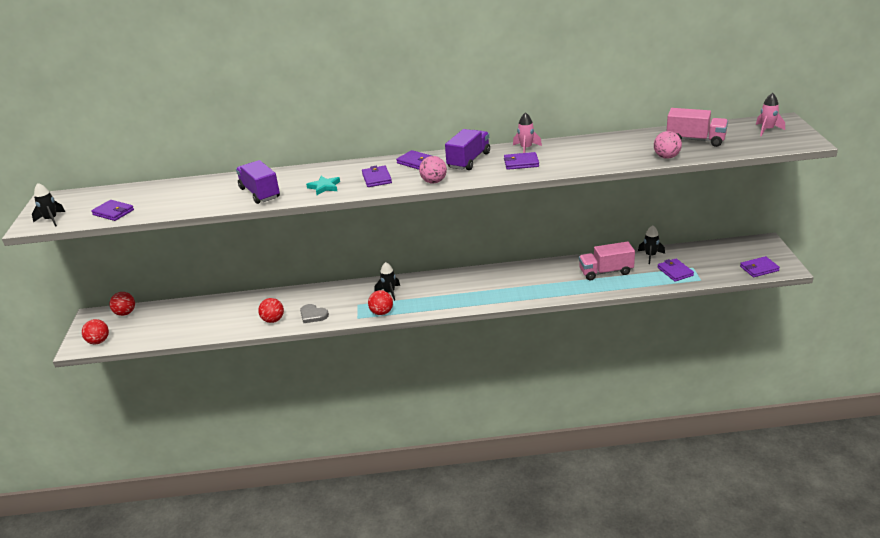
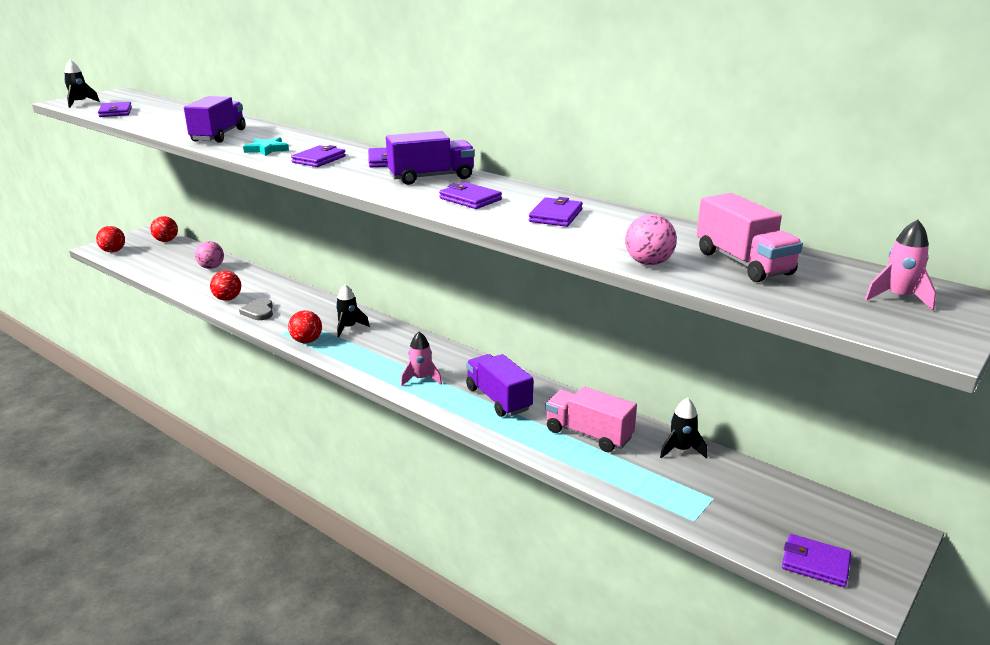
camera: 40 degrees right, 5 degrees down
pink ball [419,156,447,184] -> pink ball moved to [195,241,224,269]
pink rocket [513,112,542,153] -> pink rocket moved to [401,332,442,386]
purple wallet [658,259,694,282] -> purple wallet moved to [529,197,583,227]
none -> purple truck [466,354,533,417]

